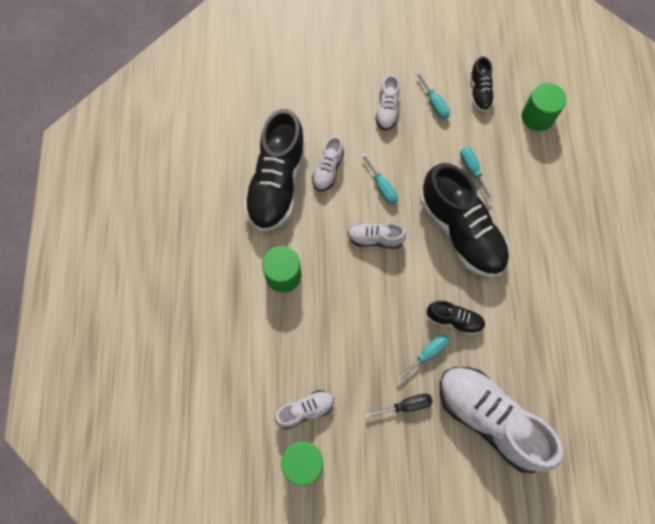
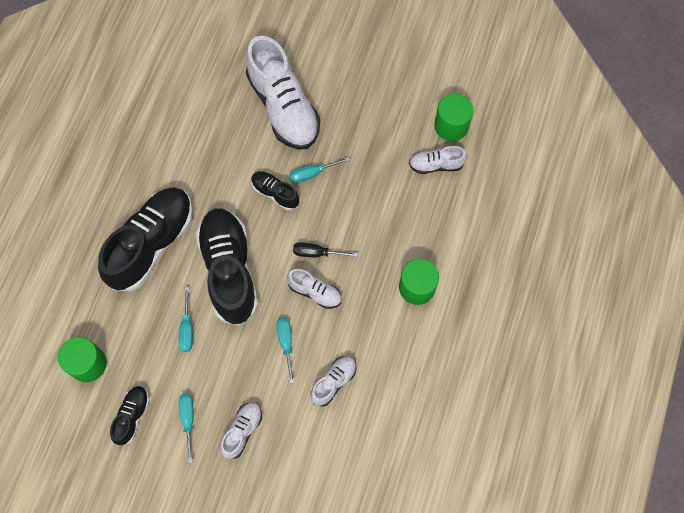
camera: 160 degrees left, 0 degrees up
black shoe [244,109,306,232] -> black shoe moved to [98,187,193,292]
black screwdriver [365,394,433,418] -> black screwdriver moved to [293,242,357,257]

